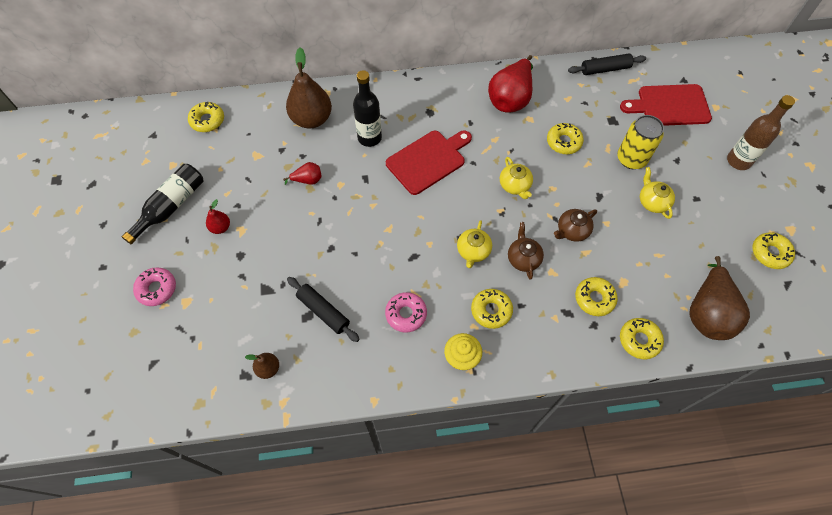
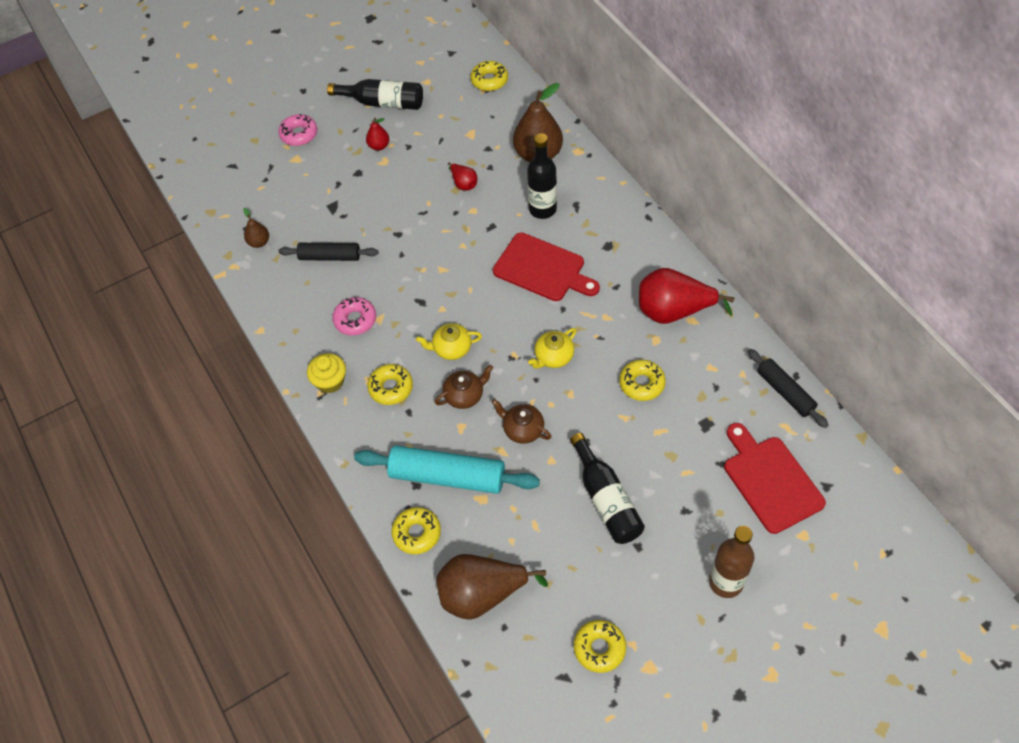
camera: 70 degrees right, 5 degrees down
black rolling pin [287,277,360,342] -> black rolling pin turned 75 degrees clockwise [279,243,378,261]
yellow donut [575,277,618,316] -> turquoise rolling pin [354,446,540,494]
yellow can [617,115,664,169] -> none
yellow teapot [640,167,675,219] -> black bottle [570,433,645,544]

